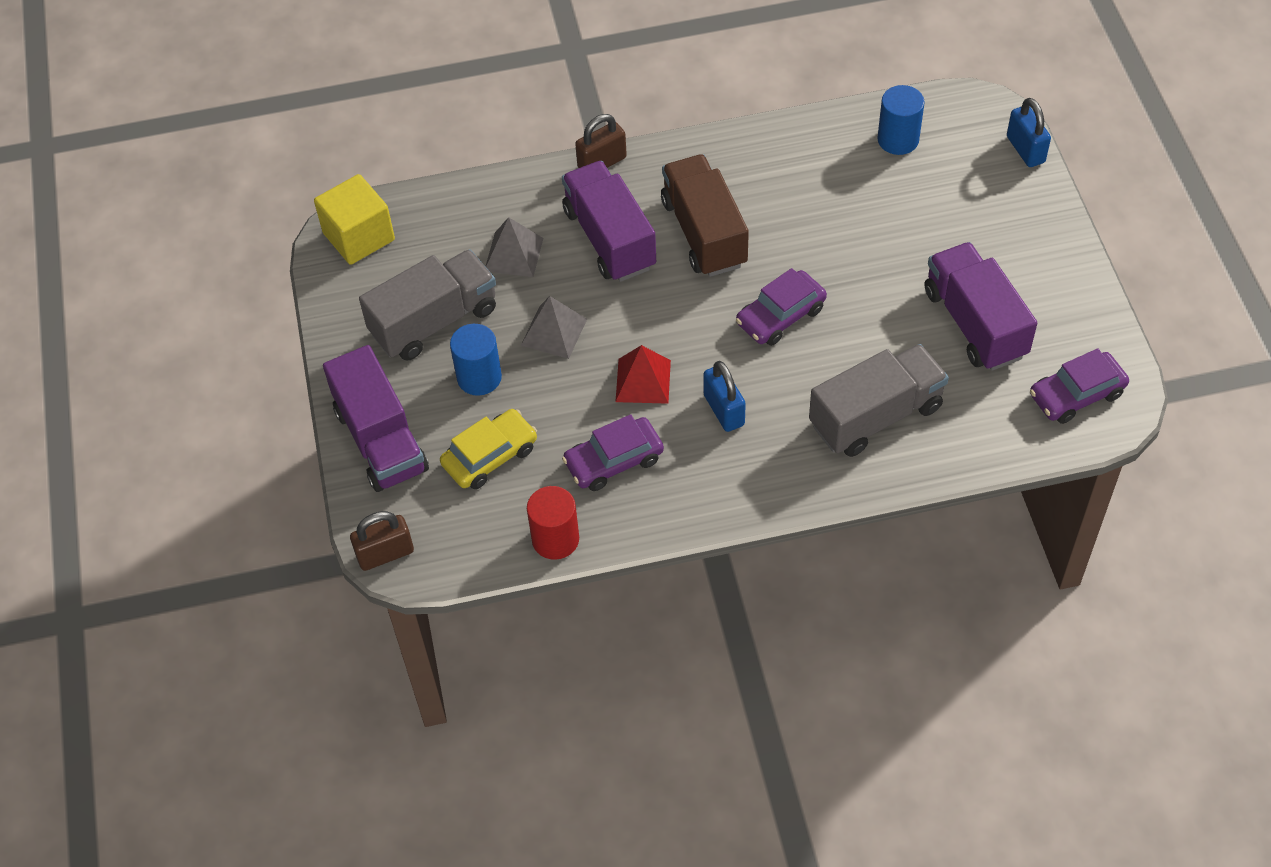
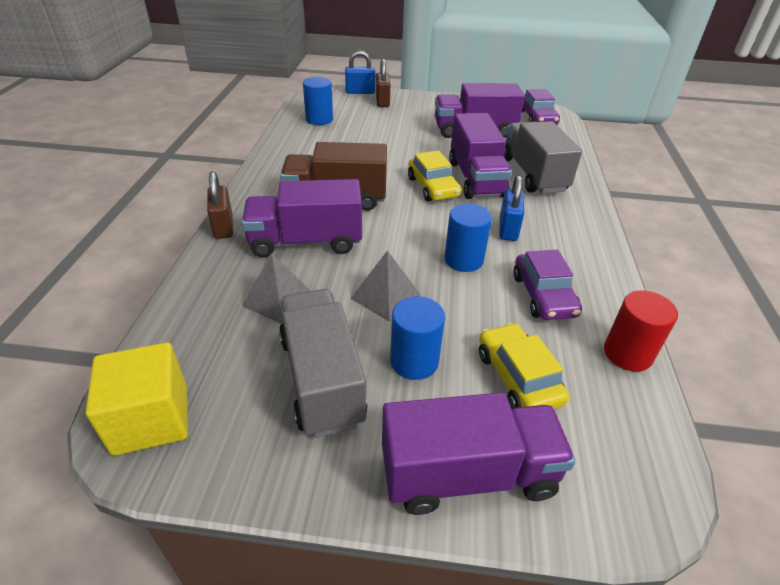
camera: 75 degrees left, 15 degrees down
brown padlock [350,511,414,571] -> brown padlock moved to [376,59,391,107]
red pyramid [615,345,671,404] -> blue cylinder [444,203,492,272]
blue padlock [703,361,746,432] -> blue padlock turned 75 degrees counterclockwise [499,175,524,241]
purple car [736,268,827,346] -> yellow car [408,150,461,201]
none -> purple truck [449,113,512,199]

